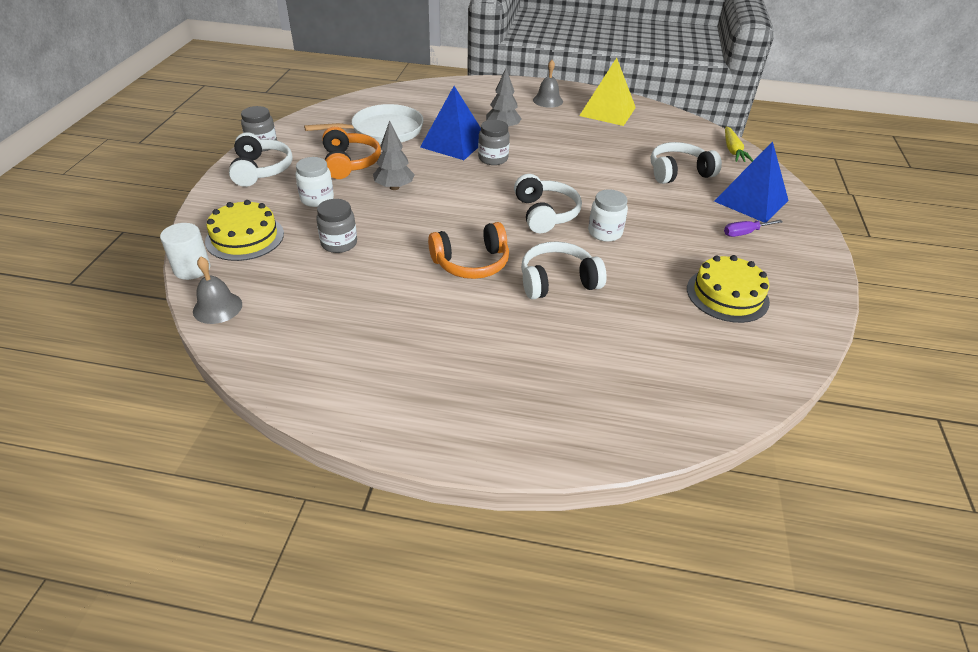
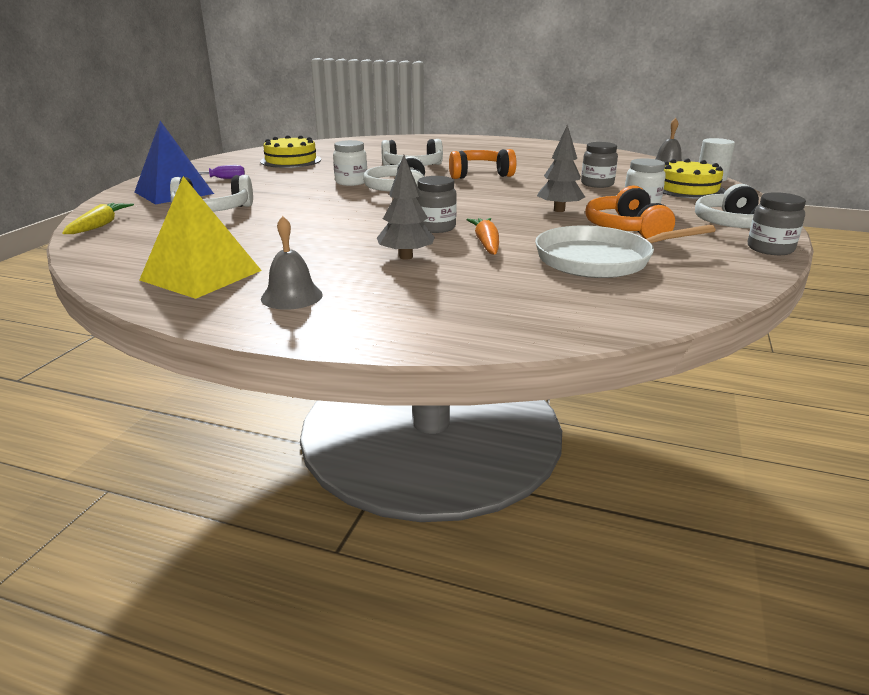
camera: 170 degrees left, 15 degrees down
blue pyramid [420,86,481,160] -> orange carrot [466,218,499,255]

